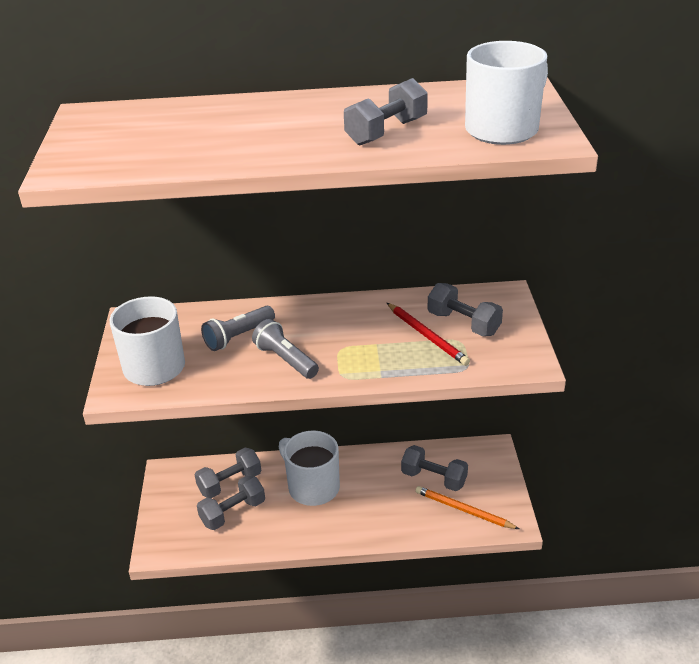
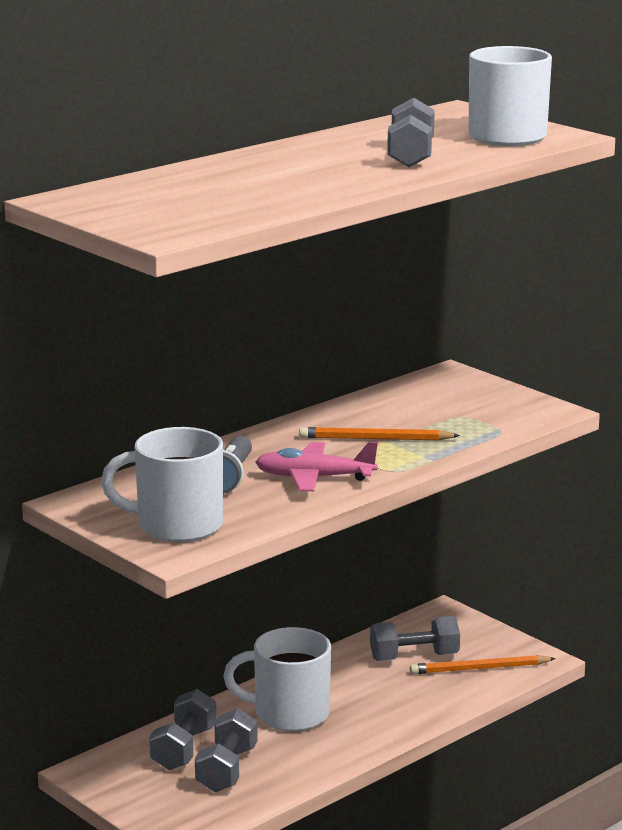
camera: 40 degrees left, 15 degrees down
grey flashlight [252,319,319,379] -> pink plane [255,442,378,492]
red pencil [387,303,470,366] -> none
grey dumbbell [428,283,503,336] -> none
none -> orange pencil [299,427,460,440]

